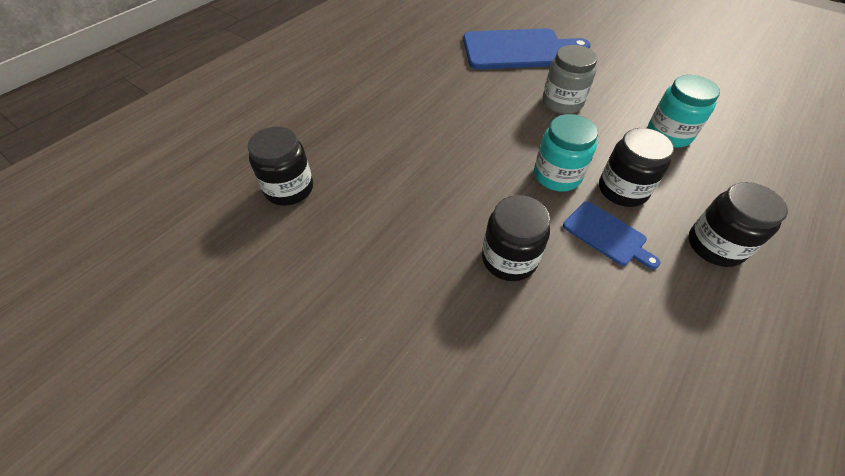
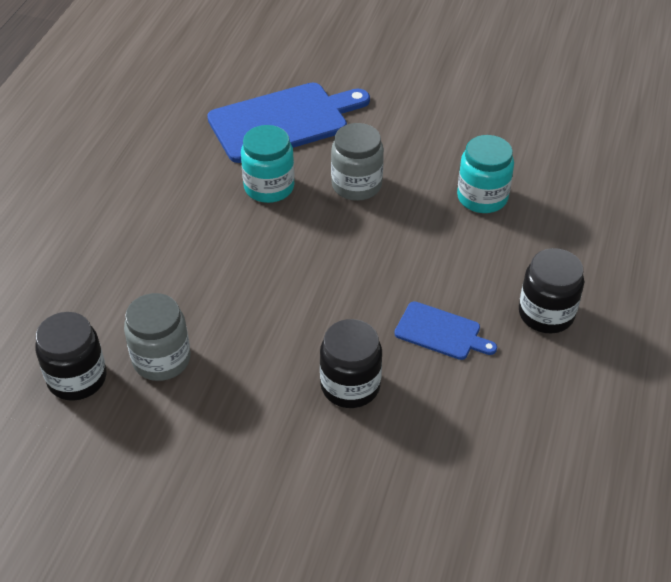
camera: 20 degrees left, 5 degrees down
turquoise jar [534,114,598,192] -> turquoise jar moved to [241,125,294,203]
black jar [599,128,674,207] -> none
none -> grey jar [124,293,191,381]

